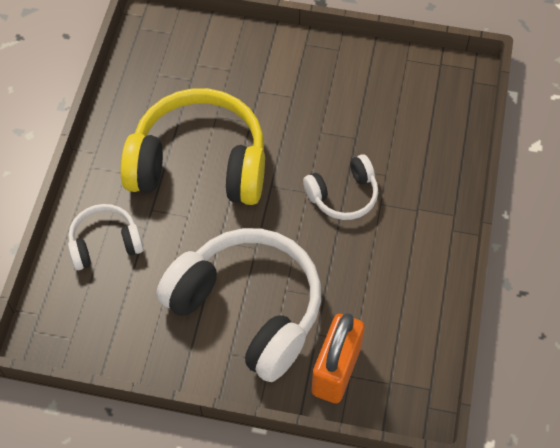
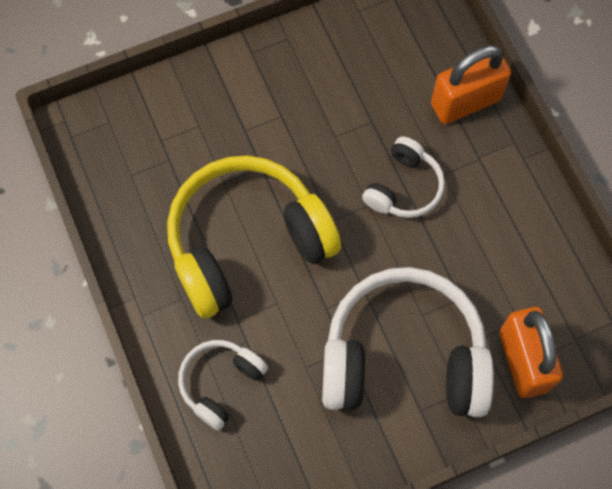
camera: 35 degrees left, 10 degrees up
none -> orange padlock [431,45,511,124]

